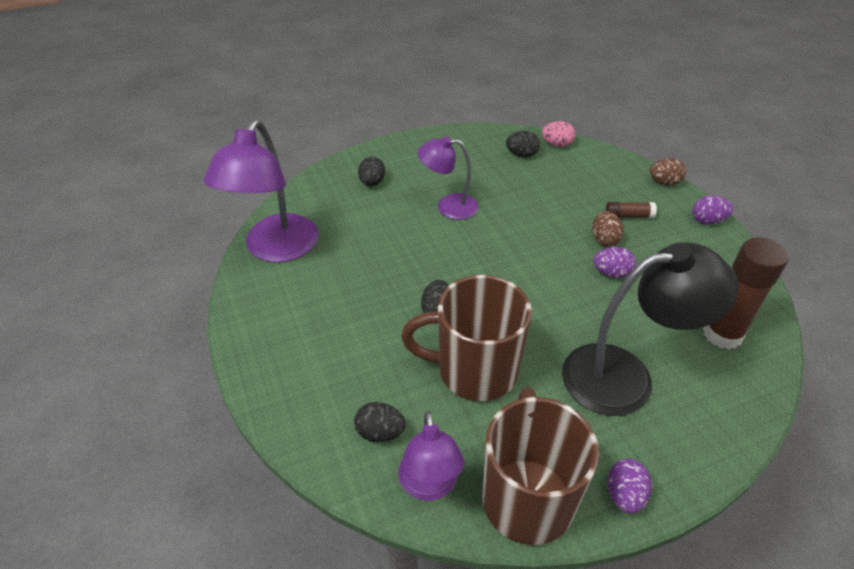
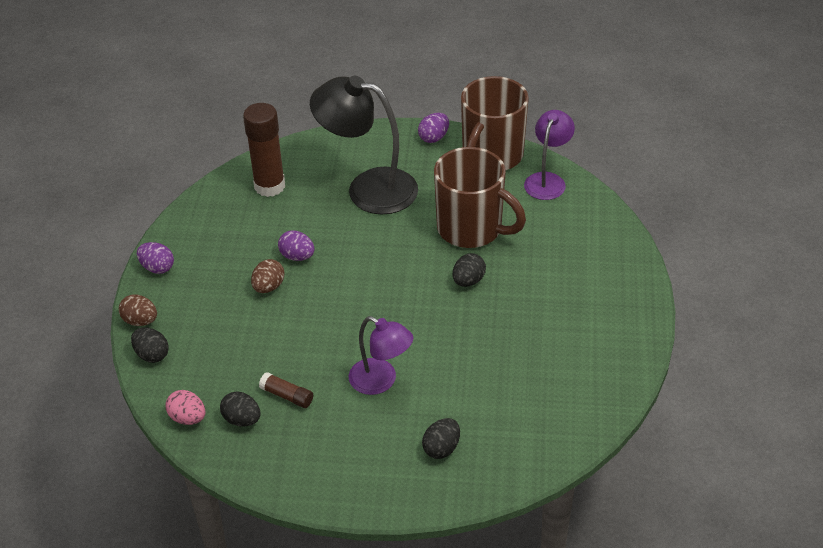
camera: 150 degrees left, 0 degrees up
purple lamp [204,119,319,263] -> none
black egg [354,402,406,442] -> black egg moved to [131,327,169,363]
brown glue stick [605,202,657,218] -> brown glue stick moved to [259,372,313,408]

